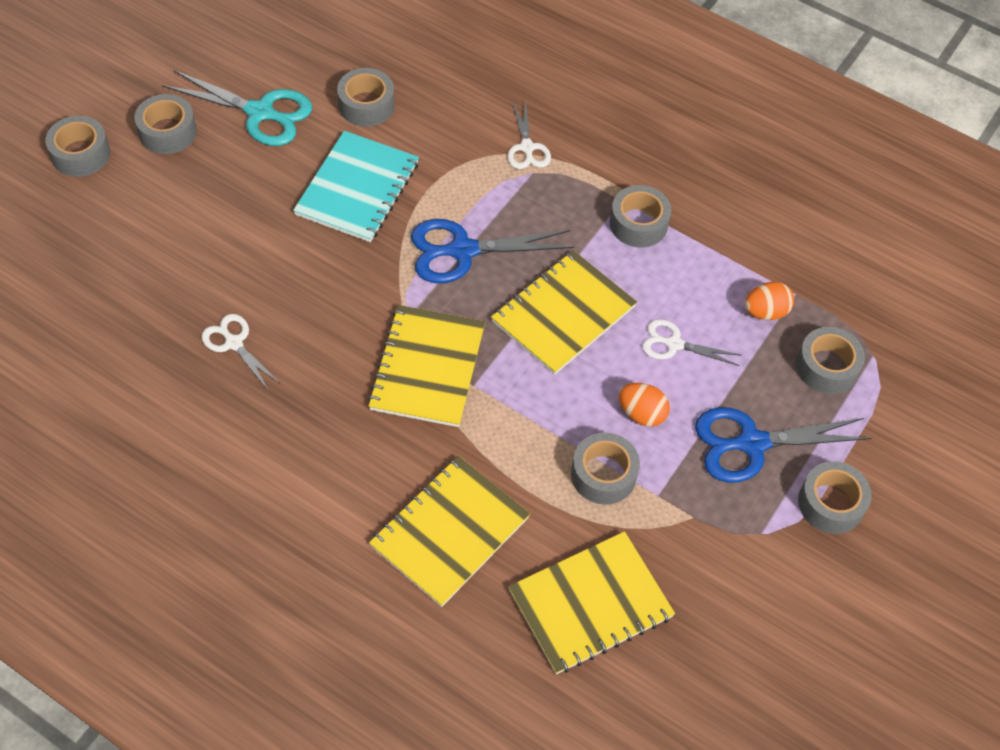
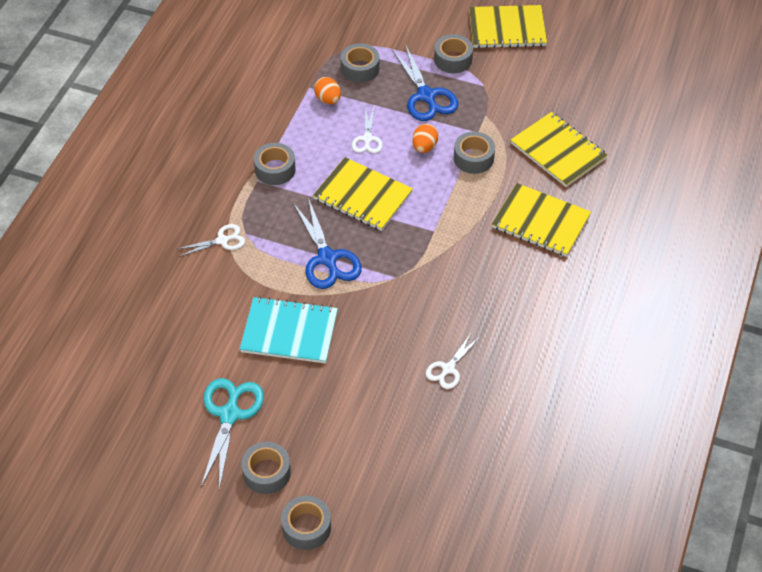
camera: 100 degrees left, 5 degrees down
grey tape [337,68,395,127] -> none
yellow notebook [368,305,485,427] -> yellow notebook moved to [469,5,547,48]

